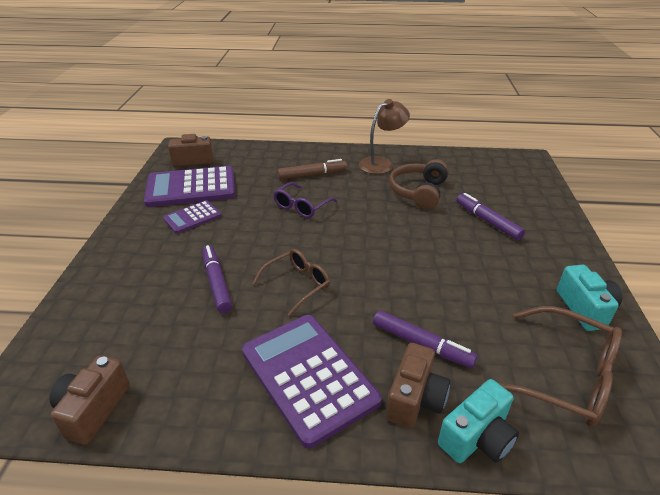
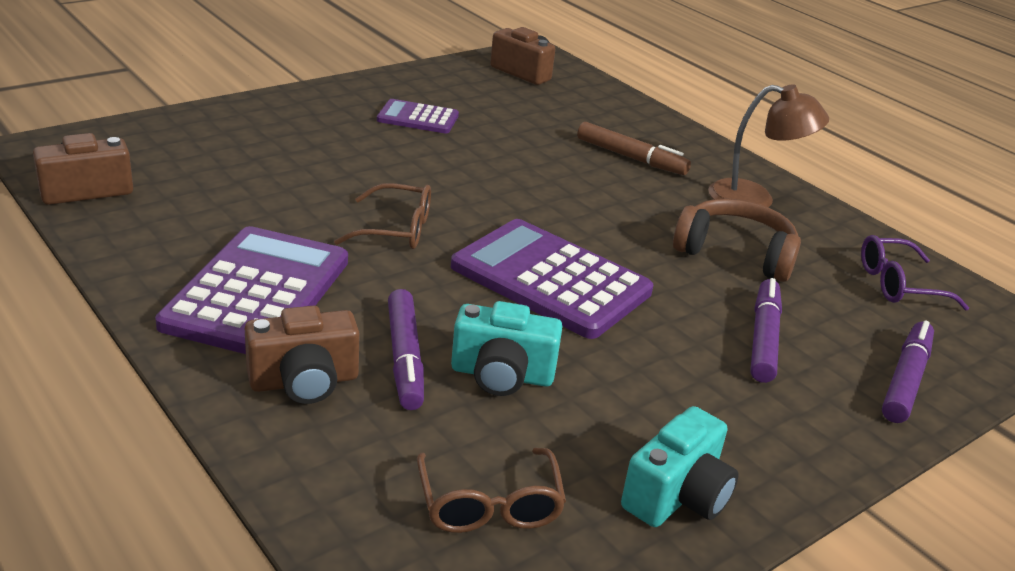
camera: 45 degrees right, 5 degrees down
purple calculator [144,166,236,207] -> purple calculator moved to [451,219,653,339]
purple marker [202,245,232,313] -> purple marker moved to [882,320,934,423]
purple glasses [273,183,337,218] -> purple glasses moved to [861,235,969,311]
brown headphones [389,159,449,210] -> brown headphones turned 45 degrees clockwise [673,199,801,282]
turquoise camera [438,379,519,463] -> turquoise camera moved to [451,301,562,396]
brown glasses [482,306,622,427] -> brown glasses [417,448,566,533], size x0.63

